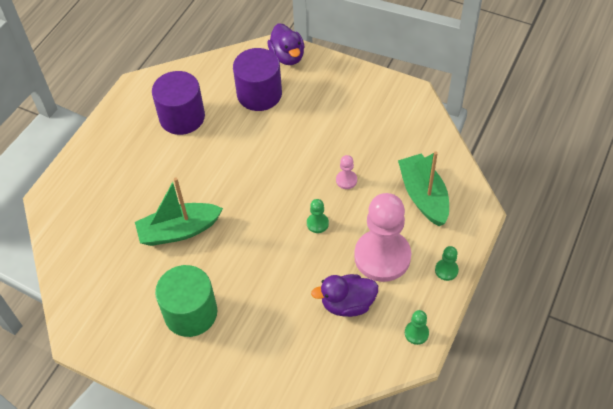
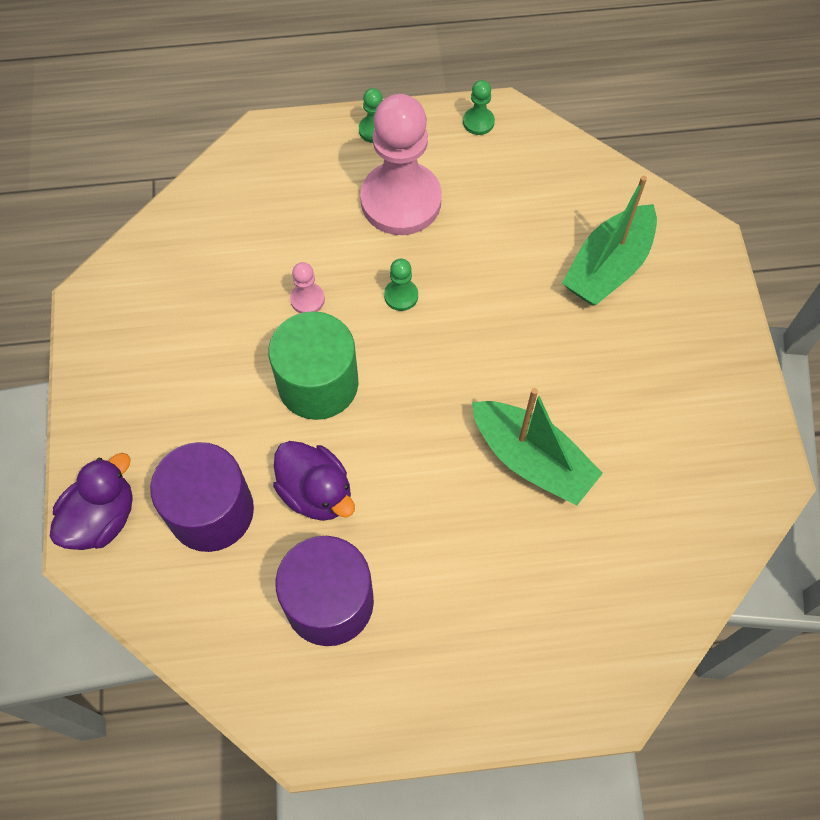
camera: 125 degrees left, 10 degrees up
green cylinder [155,265,217,337] -> green cylinder moved to [268,311,359,420]
purple duck [311,274,378,317] -> purple duck moved to [273,441,355,521]
green boat [398,151,449,226] -> green boat moved to [562,176,657,306]

